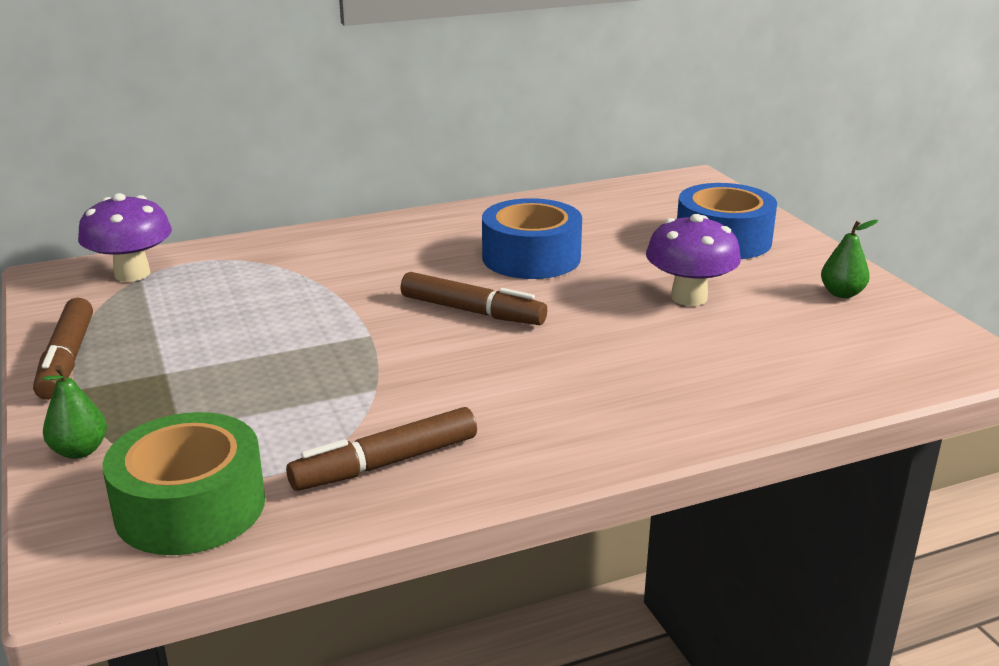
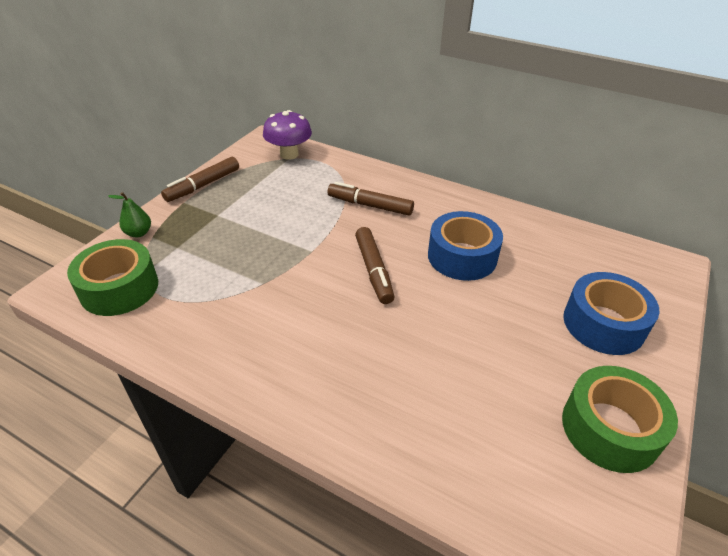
camera: 50 degrees right, 15 degrees up
brown marker [286,407,477,491] -> brown marker moved to [328,182,414,216]
purple mushroom [646,214,741,306] -> none
green pear [821,220,878,298] -> green tape [562,366,678,473]

